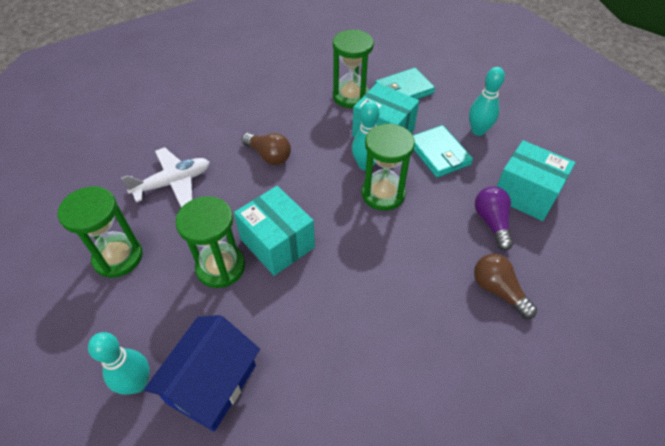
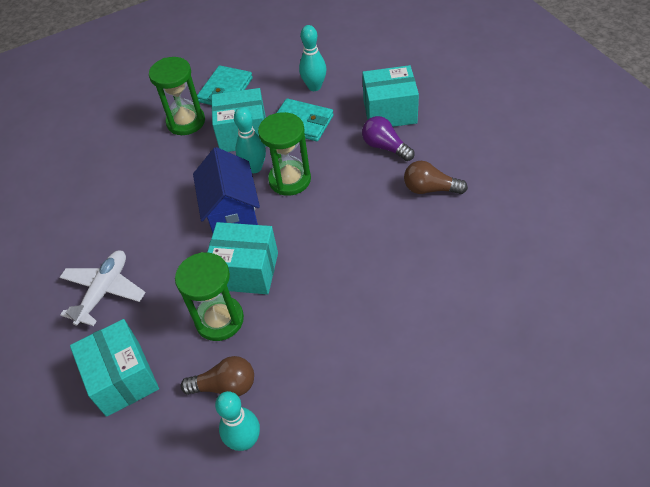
camera: 35 degrees left, 0 degrees up
green hourglass [58,186,143,278] -> turquoise box [70,319,159,417]
blue house [144,315,260,432] -> blue house moved to [193,147,260,233]
brown light bulb [242,133,291,165] -> brown light bulb moved to [181,356,254,396]

